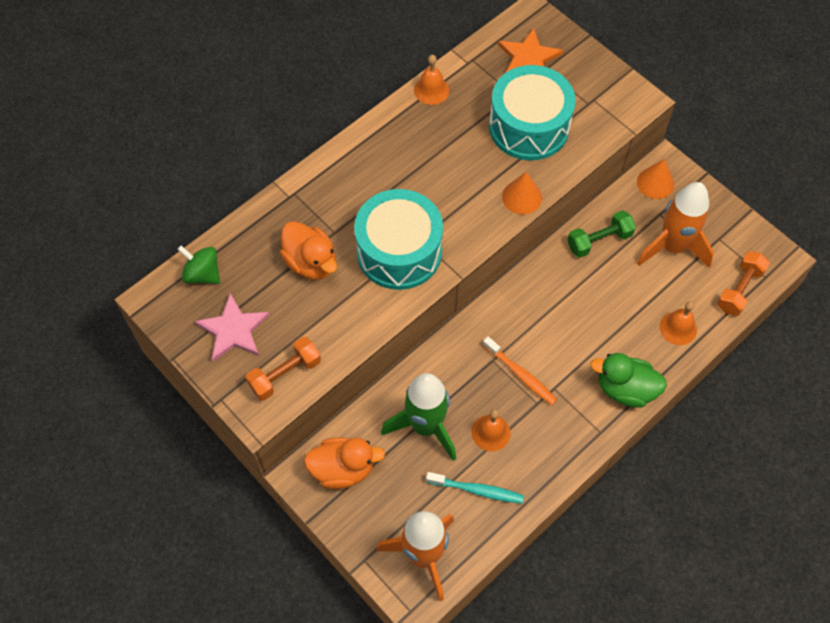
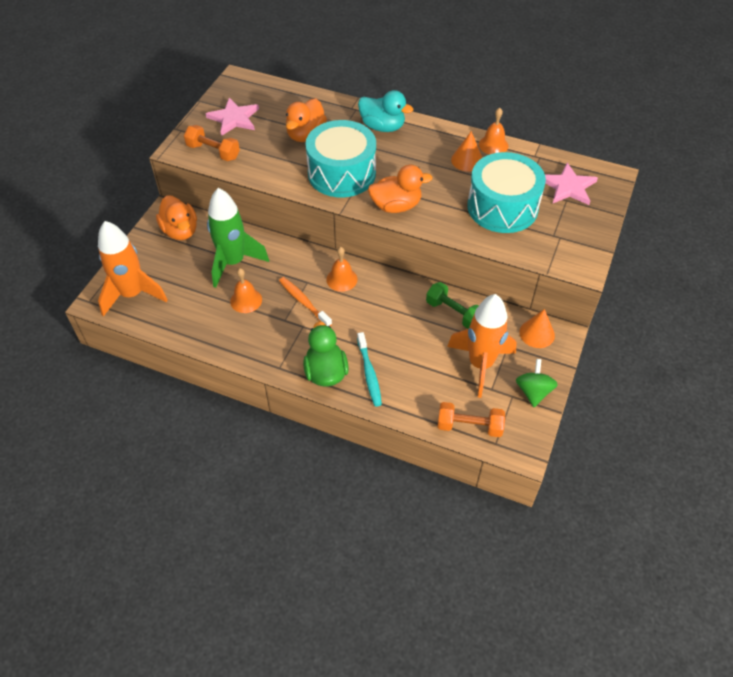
camera: 65 degrees right, 10 degrees down
green spinning top [177,246,220,284] -> green spinning top moved to [516,359,558,407]
turquoise toothbrush [426,472,524,504] -> turquoise toothbrush moved to [357,332,382,407]
orange toothbrush [483,337,557,405] -> orange toothbrush turned 120 degrees clockwise [279,277,332,326]
orange star [498,28,563,73] -> pink star [545,163,598,205]
orange cone [502,172,542,215] -> orange cone moved to [451,131,482,172]
orange bell [660,301,697,345] -> orange bell moved to [326,247,358,292]
none -> turquoise duck [358,90,413,132]
none -> orange duck [368,165,433,213]

